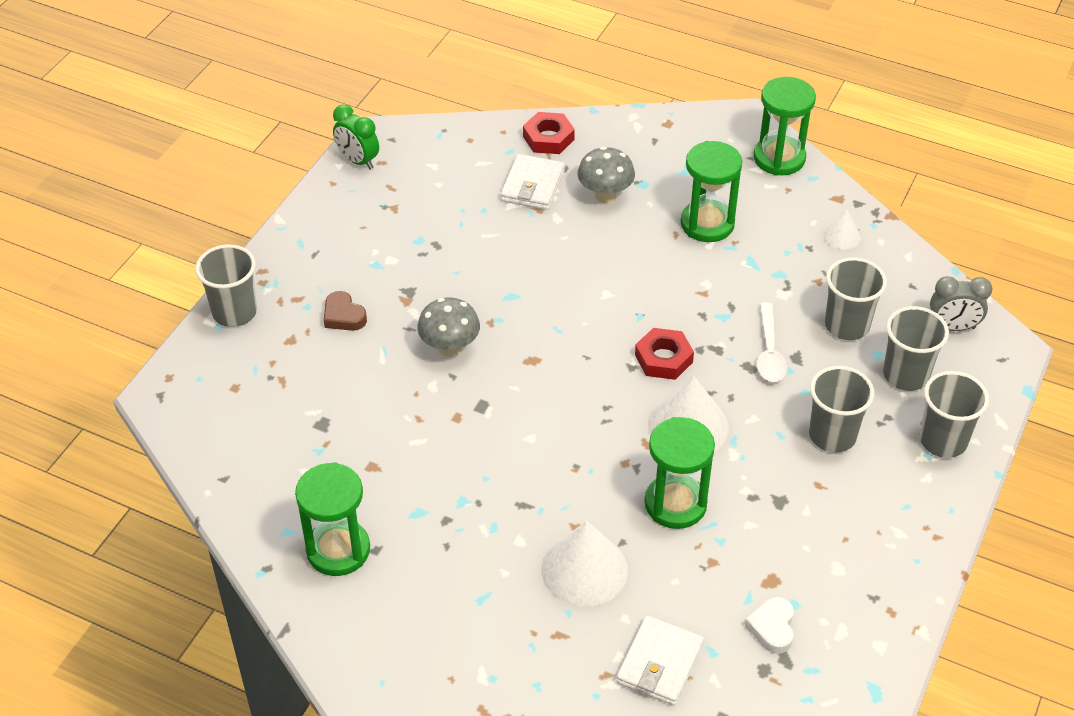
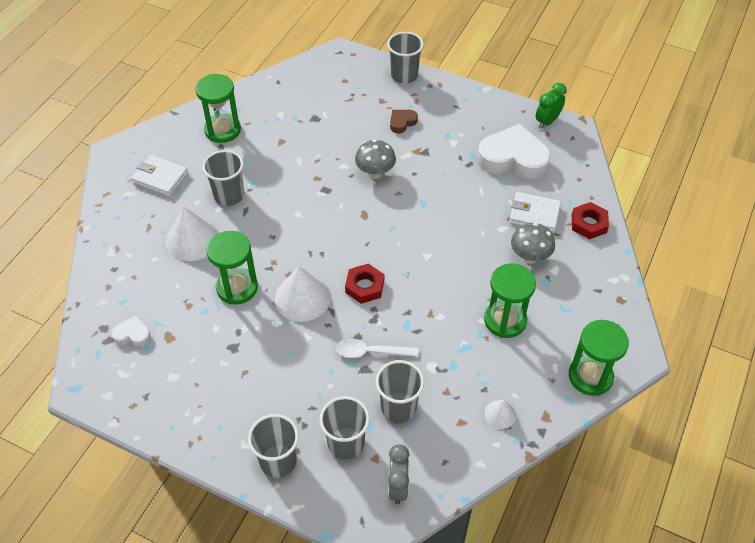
camera: 90 degrees right, 5 degrees up
white wallet [616,616,704,706] -> white wallet moved to [131,155,188,196]
grey cup [809,366,875,452] -> grey cup moved to [202,150,244,206]
none -> white heart [477,124,551,179]

